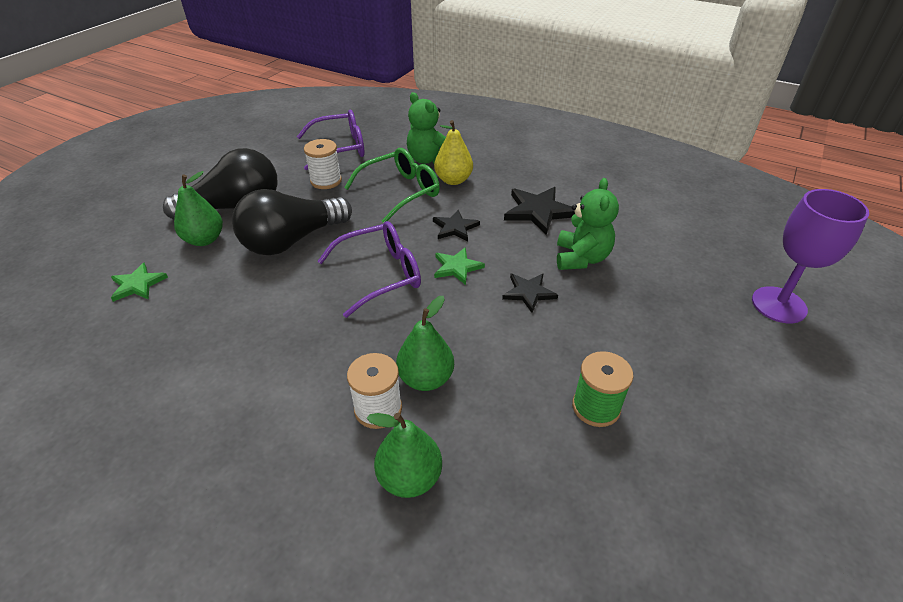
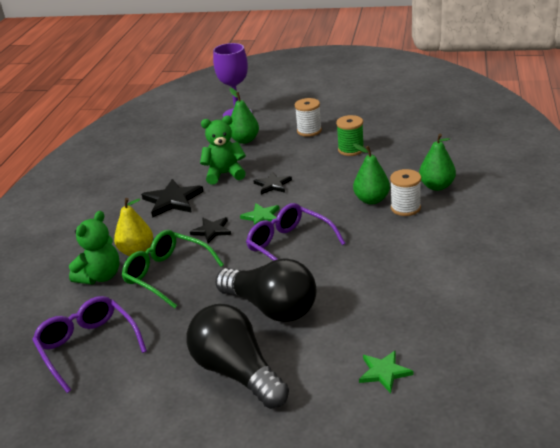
camera: 105 degrees left, 10 degrees down
green pear [174,171,223,246] -> green pear moved to [229,88,259,144]
white spool [304,139,342,189] -> white spool moved to [295,98,322,137]

